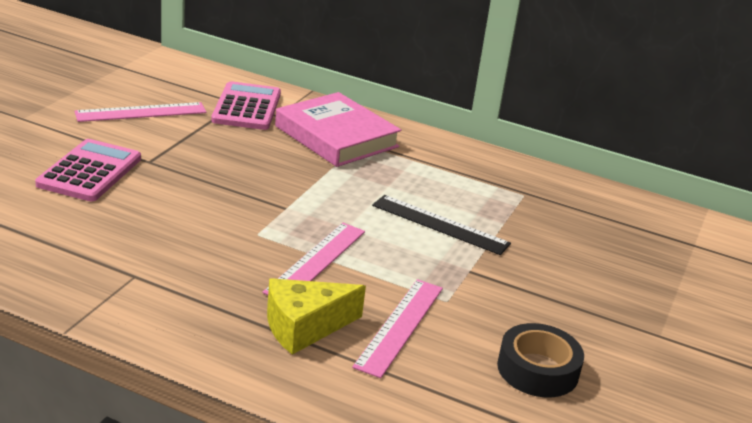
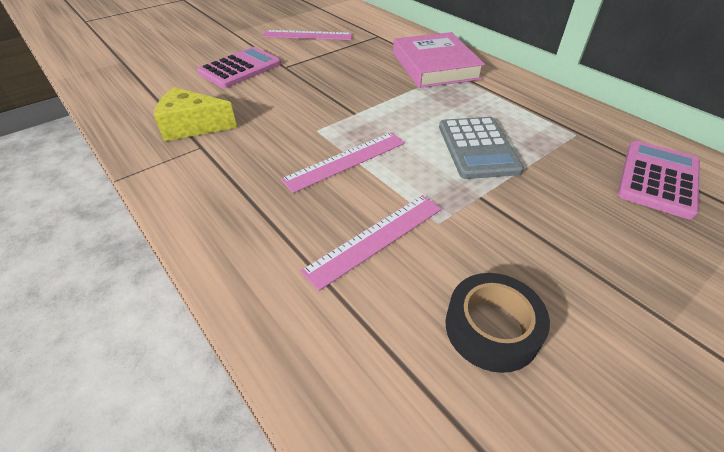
camera: 30 degrees right, 15 degrees up
pink calculator [211,81,281,130] -> pink calculator moved to [618,141,700,220]
yellow cheese [267,278,366,355] -> yellow cheese moved to [154,87,237,141]
black ruler [372,195,511,255] -> grey calculator [439,117,524,179]

